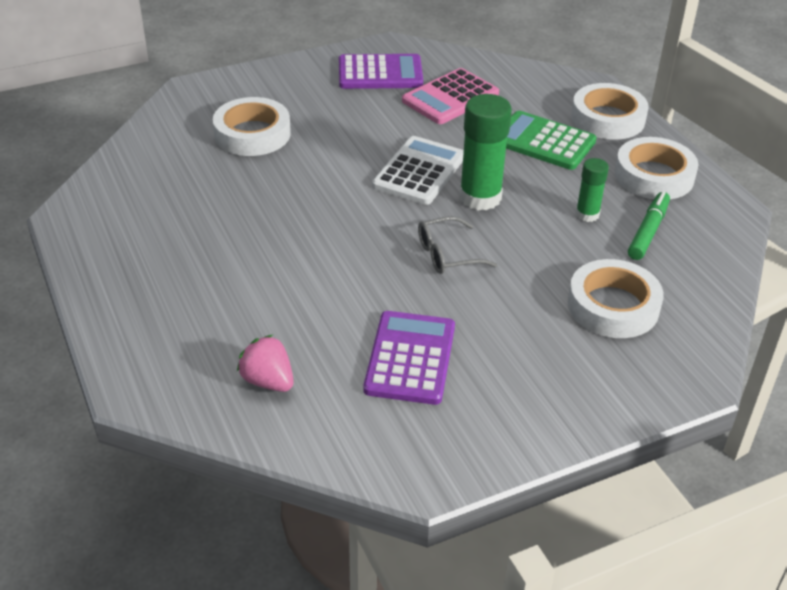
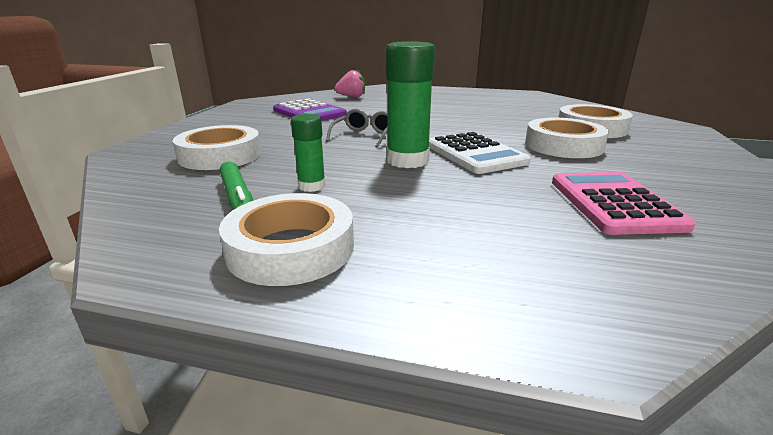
camera: 130 degrees right, 15 degrees down
purple calculator [339,54,423,89] -> none
green calculator [506,111,597,170] -> none
white tape [571,83,649,140] -> white tape moved to [525,118,609,158]

